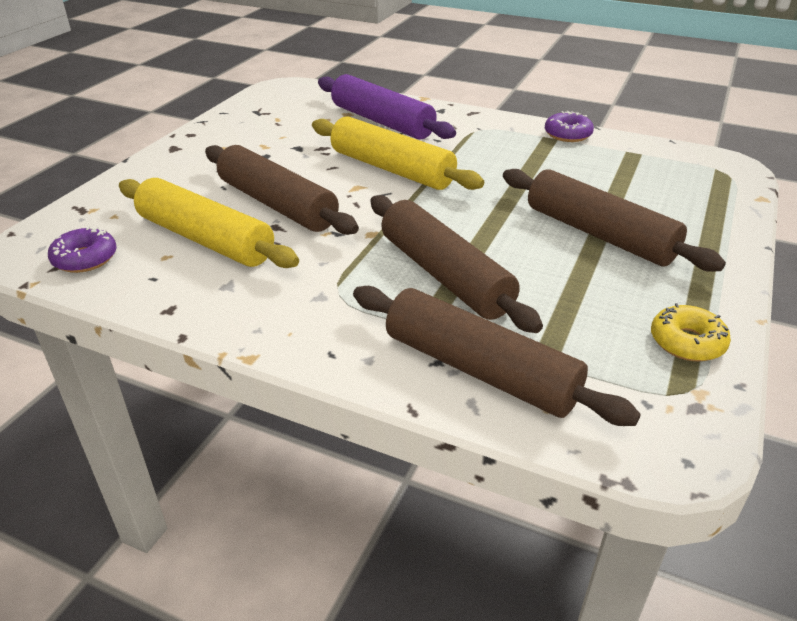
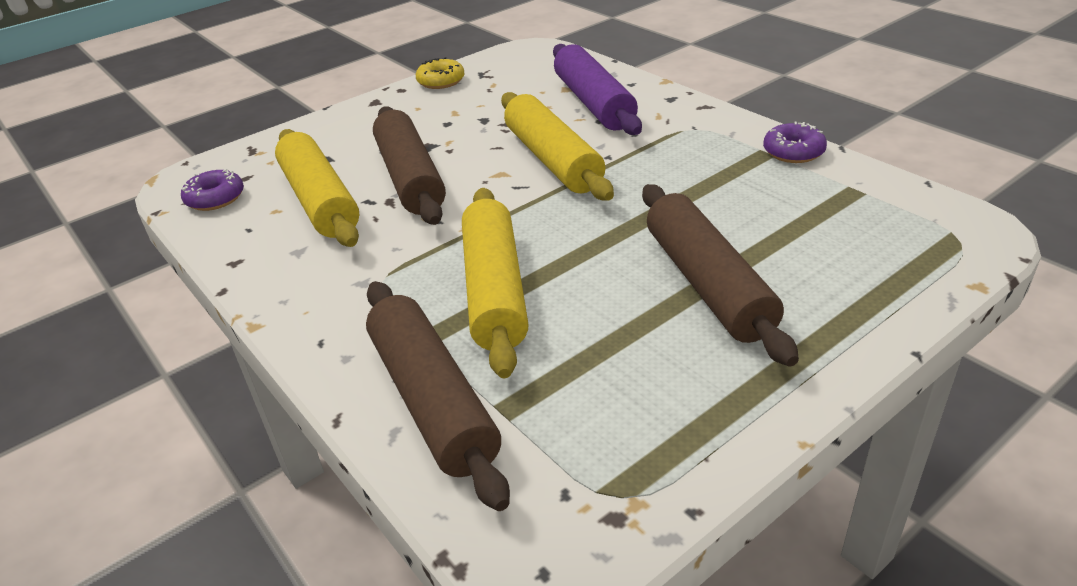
camera: 30 degrees right, 0 degrees up
brown rolling pin [370,195,543,333] -> yellow rolling pin [462,188,528,378]
yellow donut [651,303,731,361] -> yellow donut moved to [416,57,465,89]

